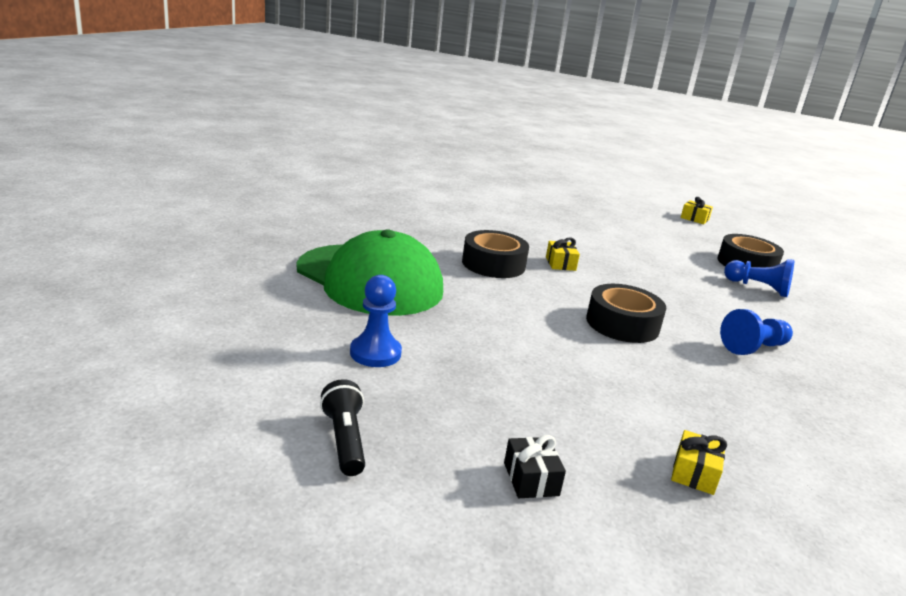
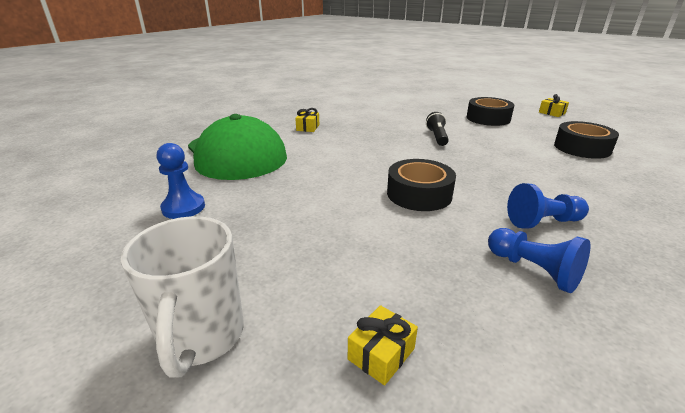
camera: 20 degrees right, 5 degrees up
black flashlight [320,379,365,476] -> black flashlight moved to [426,112,449,146]
black tape [462,230,529,278] -> black tape moved to [467,97,514,126]
black gift [504,435,566,498] -> white mug [121,216,244,378]
yellow gift [546,237,580,271] -> yellow gift moved to [295,108,319,132]
blue pawn [724,259,794,297] -> blue pawn moved to [488,228,590,293]

